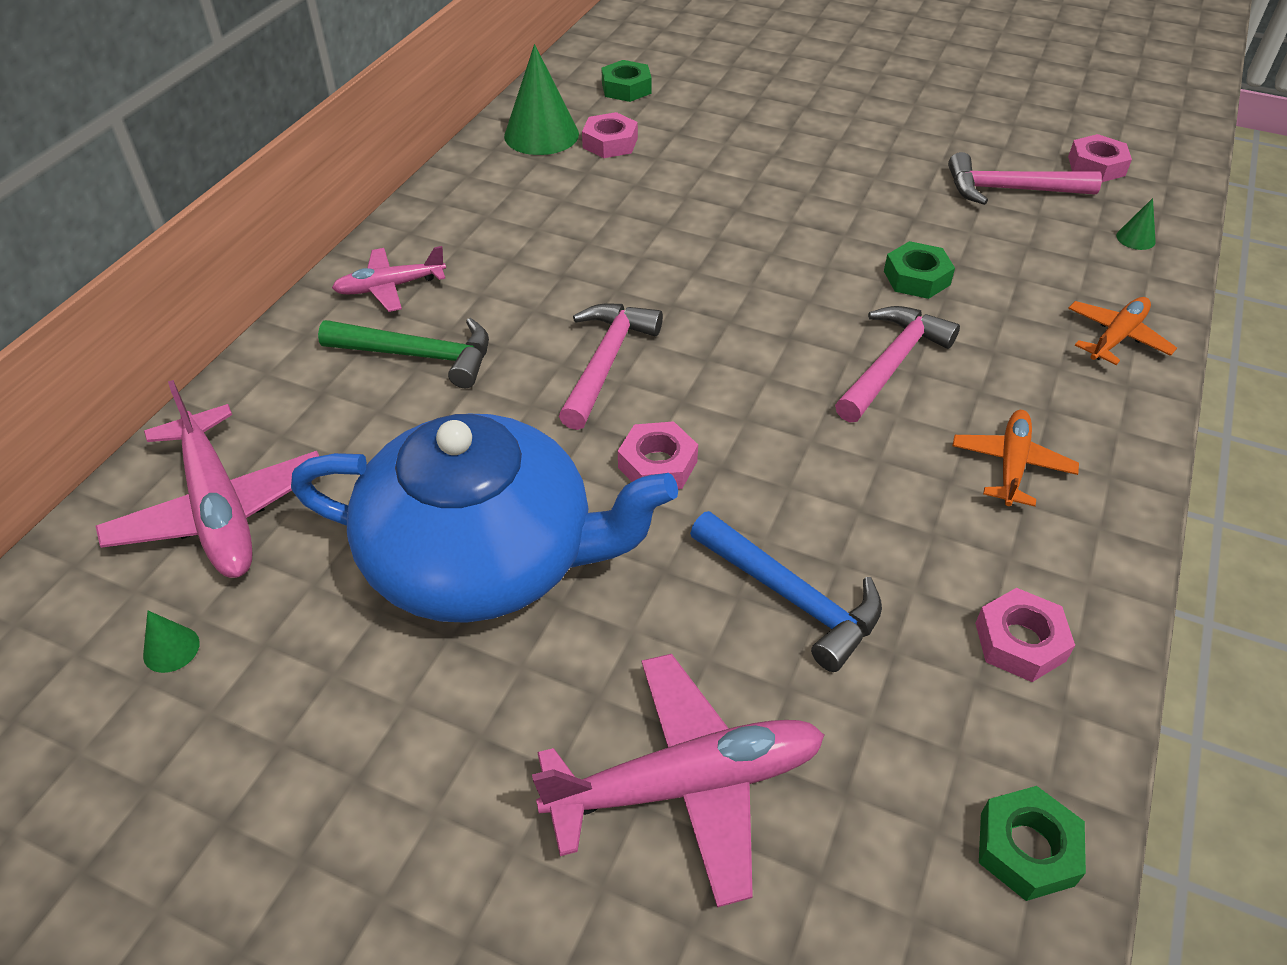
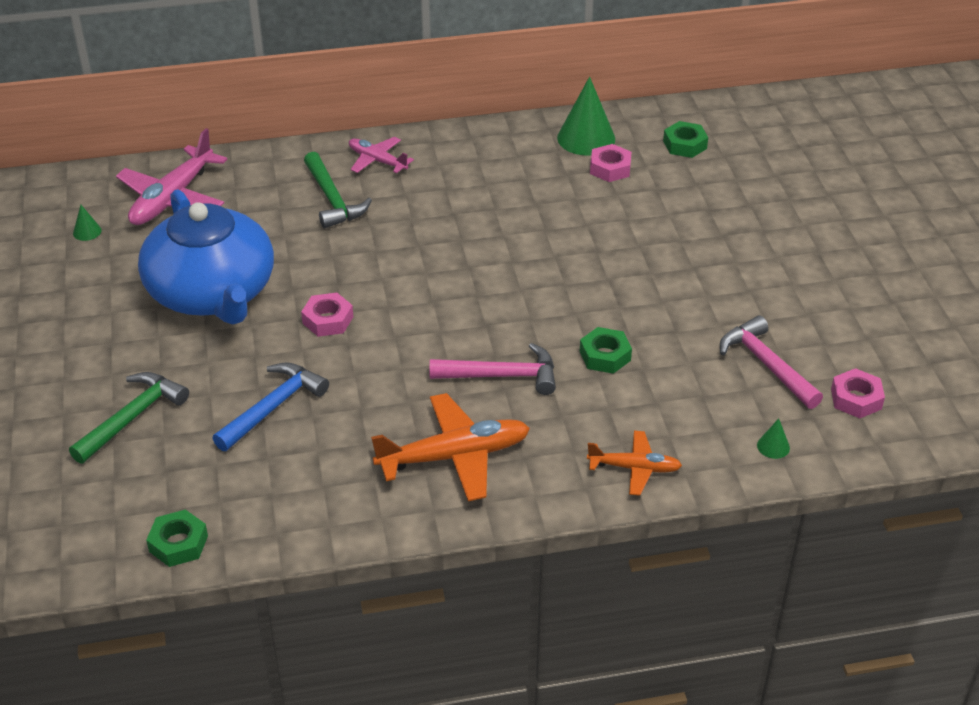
camera: 55 degrees right, 5 degrees down
pink plane [532,654,824,908] -> green hammer [69,372,189,464]
pink hammer [559,304,663,430] -> none
blue hammer [690,511,882,672] -> blue hammer turned 150 degrees counterclockwise [212,362,329,451]
orange plane [952,410,1079,506] -> orange plane [371,393,530,501], size x1.71
pink nut [975,588,1075,682] -> none

